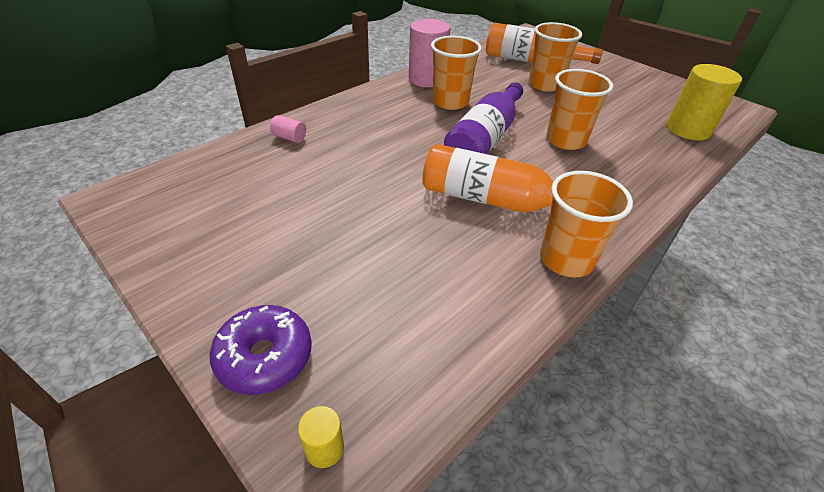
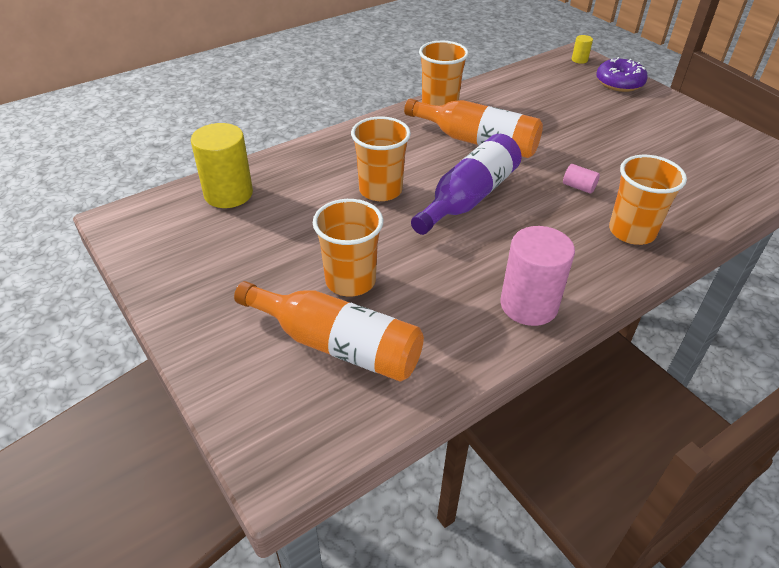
camera: 170 degrees left, 0 degrees up
pink cylinder [270,115,306,143] -> pink cylinder moved to [563,164,600,194]
orange cup [431,36,482,110] -> orange cup moved to [609,155,687,245]

